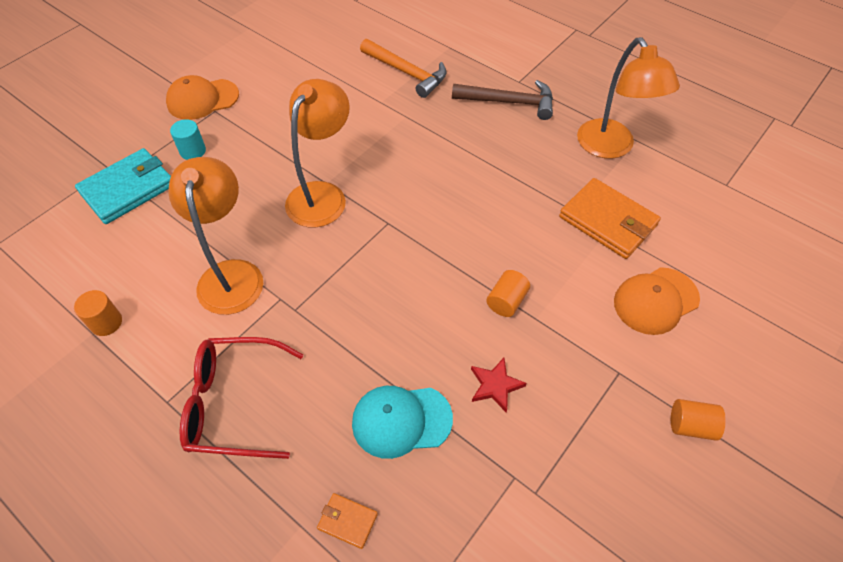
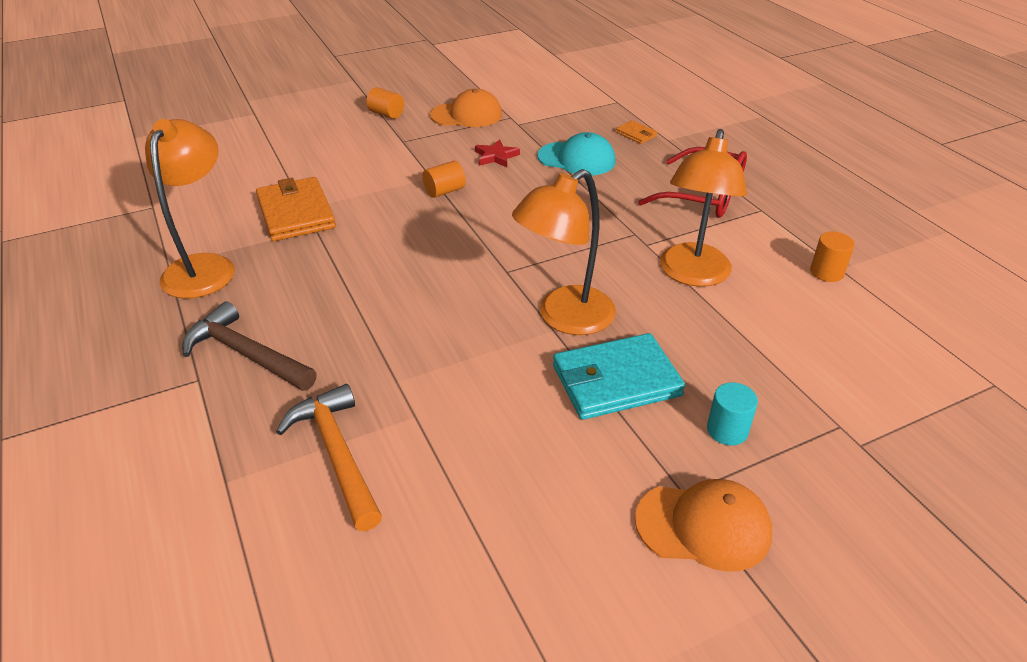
camera: 155 degrees left, 15 degrees down
turquoise wallet [75,148,171,224] -> turquoise wallet moved to [553,333,685,420]
orange cap [614,267,700,335] -> orange cap moved to [430,89,502,127]

